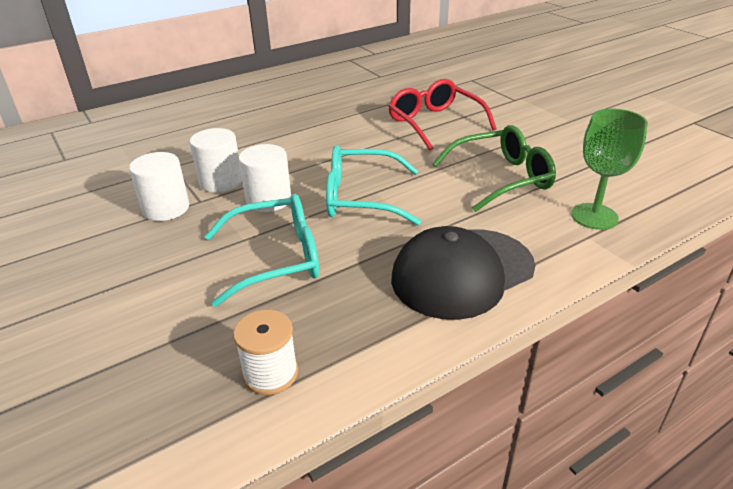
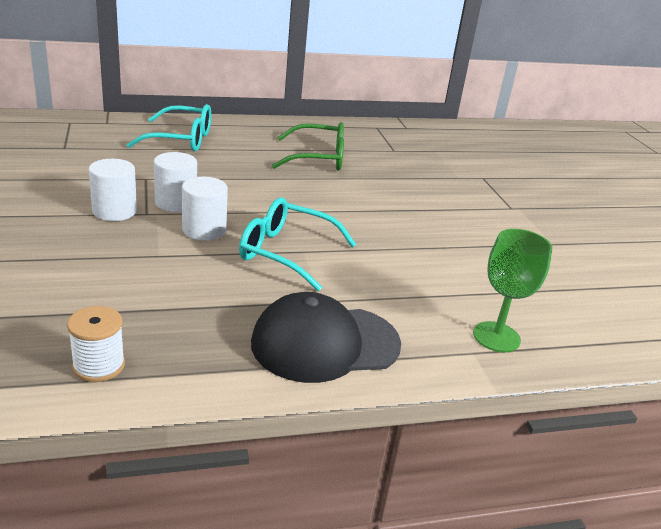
camera: 15 degrees right, 5 degrees down
turquoise glasses [205,194,319,307] -> turquoise glasses moved to [127,104,211,151]
red glasses [388,79,497,150] -> none
green glasses [432,125,556,212] -> green glasses moved to [272,122,344,171]

